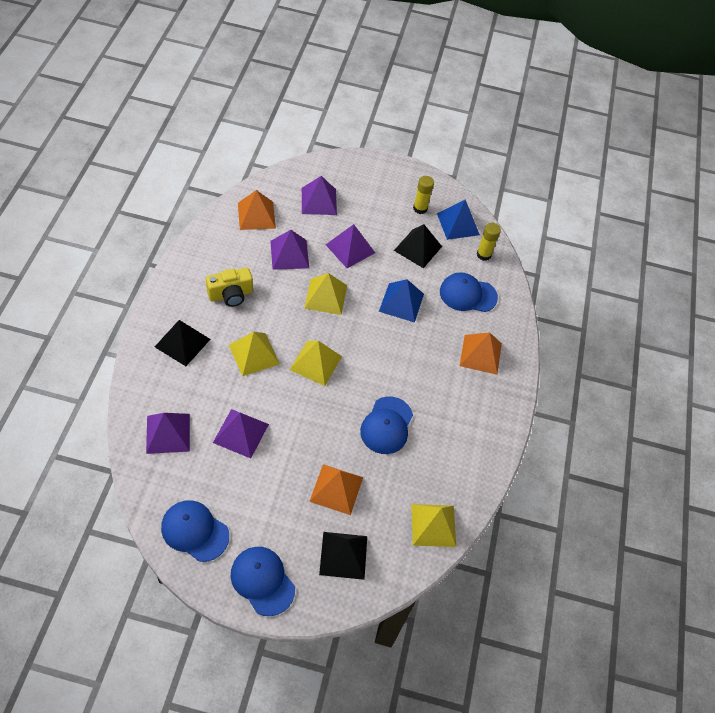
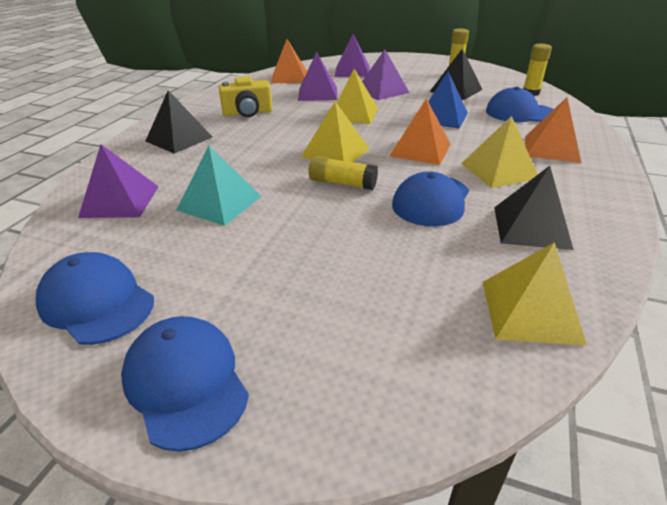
camera: 15 degrees right, 20 degrees down
purple pyramid [213,409,269,458] -> turquoise pyramid [176,146,262,226]
yellow pyramid [229,332,280,376] -> yellow pyramid moved to [461,116,538,188]
orange pyramid [309,464,363,515] -> orange pyramid moved to [390,99,451,165]
black pyramid [319,532,367,580] -> black pyramid moved to [494,166,574,250]
blue pyramid [437,199,480,240] -> none
none -> yellow glue stick [308,156,378,190]

